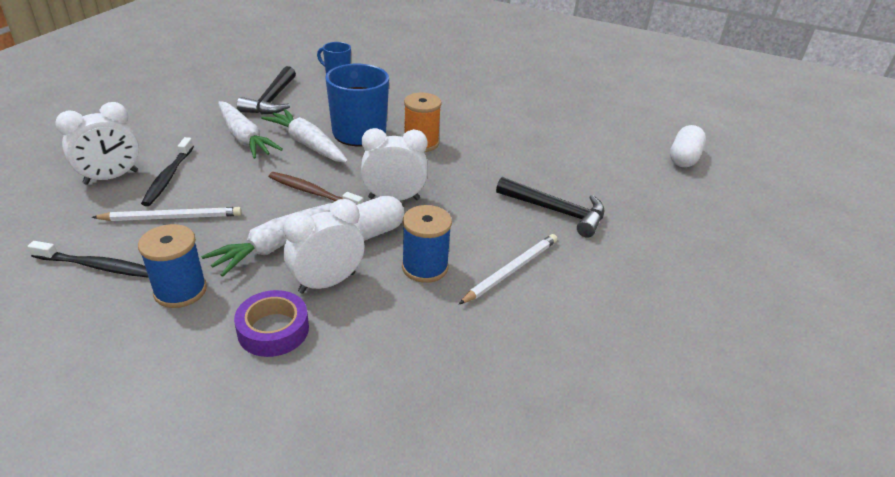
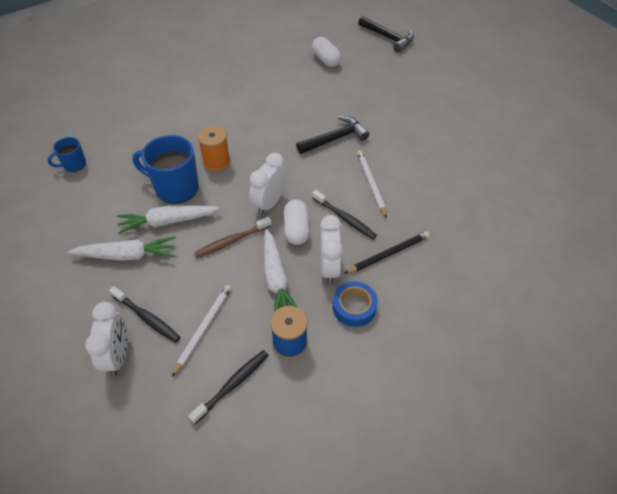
camera: 55 degrees left, 15 degrees up
purple tape [234,290,309,357] -> blue tape [333,281,378,327]
black hammer [237,66,296,115] -> black hammer moved to [358,16,414,52]
blue spool [402,205,452,283] -> black toothbrush [312,190,377,239]
none -> black pencil [344,232,430,274]

